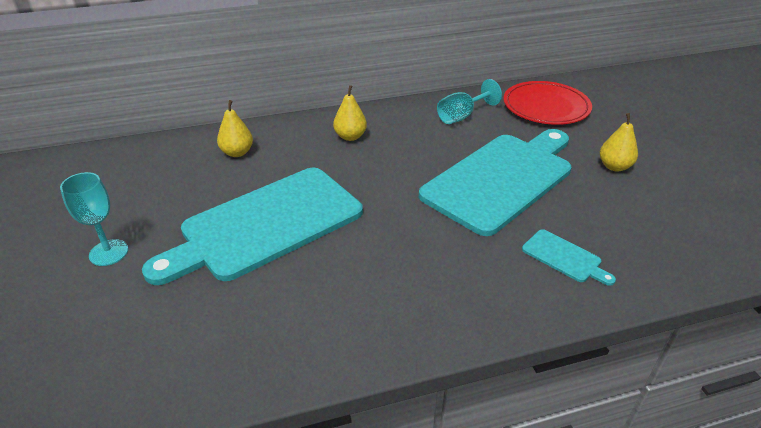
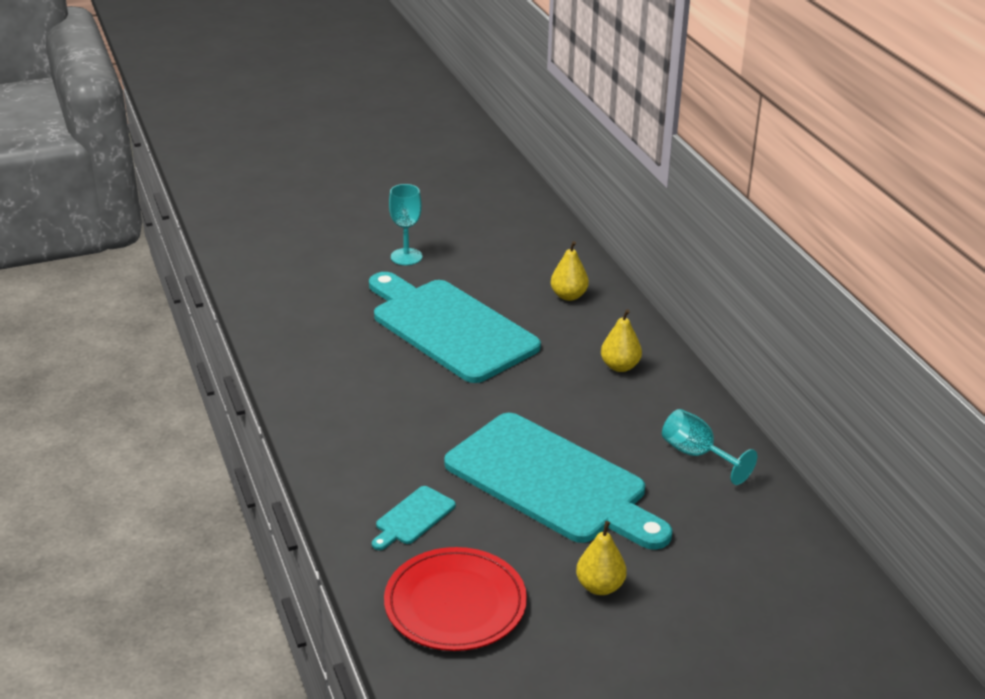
camera: 85 degrees right, 5 degrees down
red plate [504,81,592,125] -> red plate moved to [384,547,527,651]

